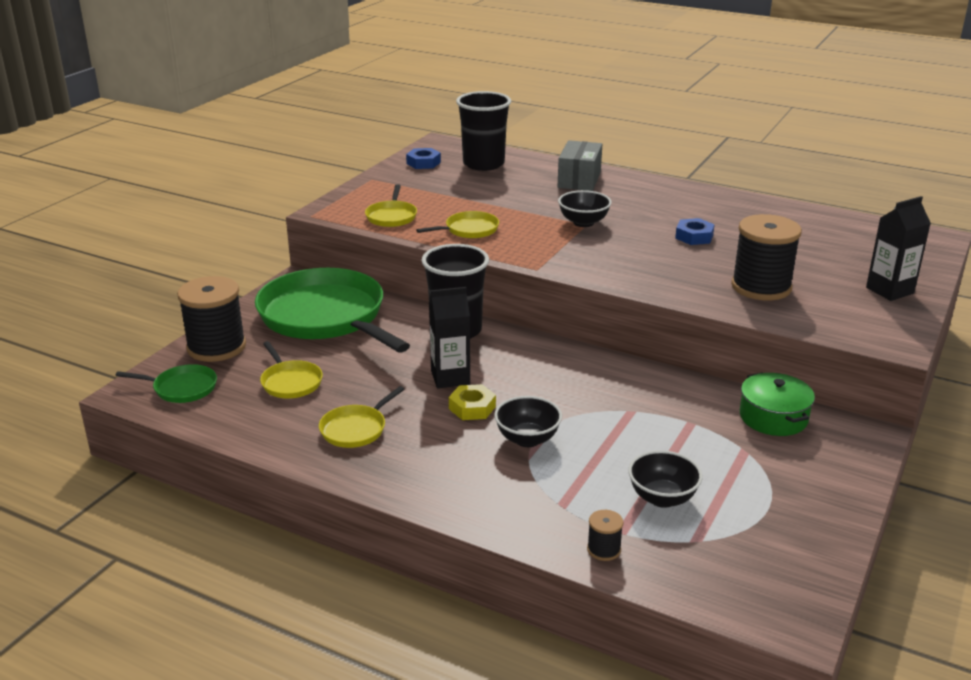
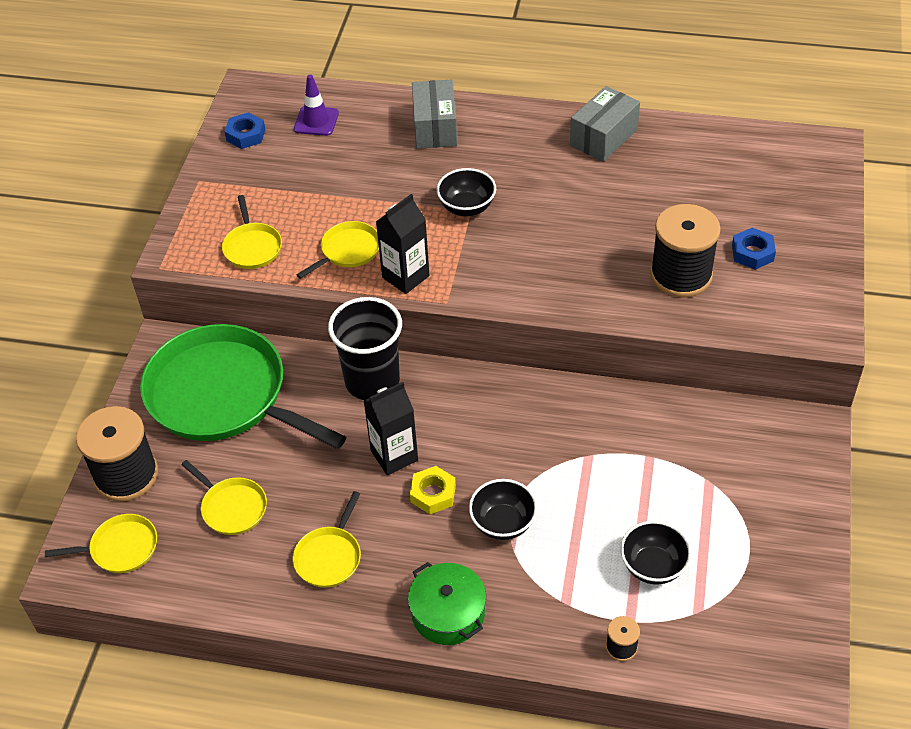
camera: 15 degrees left, 20 degrees up
green pan [116,364,217,403] -> yellow pan [45,514,157,573]
black cup [456,91,511,171] -> purple traffic cone [294,75,339,136]
blue nut [675,218,715,245] -> blue nut moved to [732,227,776,270]
green pot [740,373,815,436] -> green pot moved to [408,562,486,645]
black carton [866,196,931,301] -> black carton moved to [376,194,430,294]
none -> grey box [570,86,640,162]

